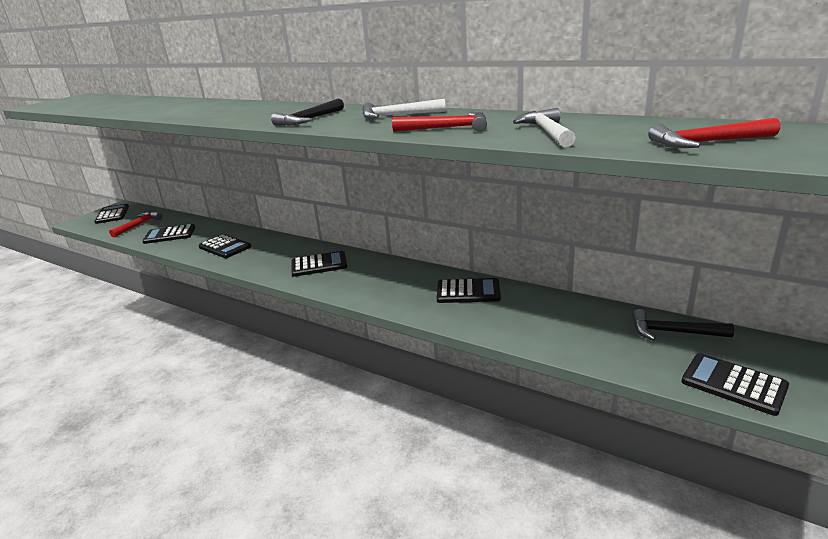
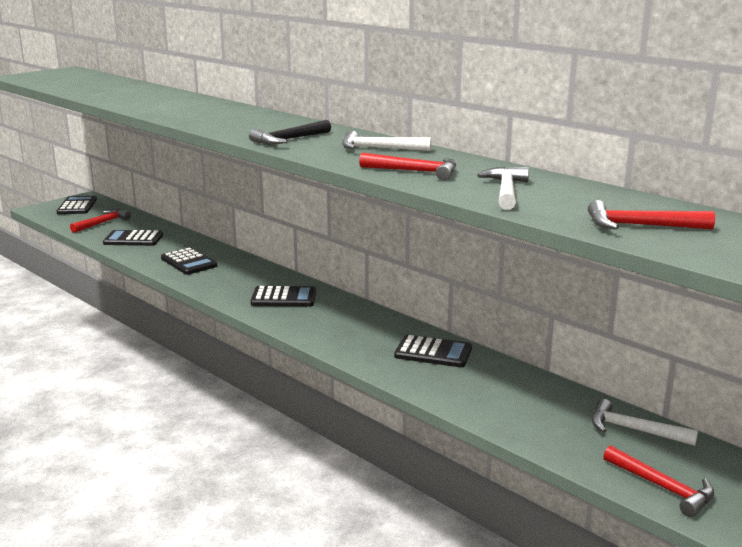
camera: 10 degrees right, 5 degrees down
black hammer [632,309,734,341] -> white hammer [592,399,698,446]
black calculator [681,353,789,416] -> red hammer [603,445,714,517]

